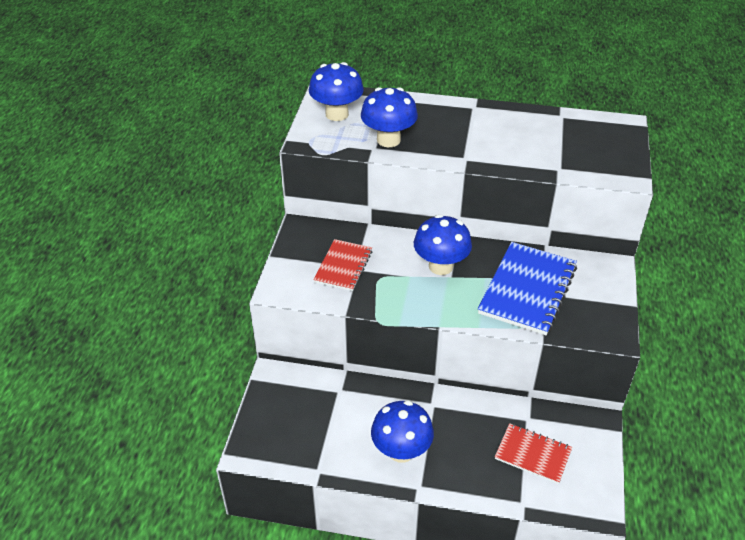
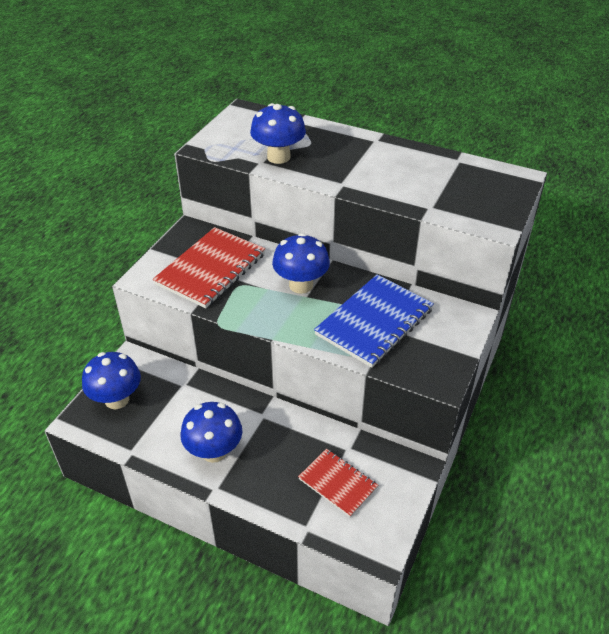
camera: 15 degrees right, 0 degrees up
blue mushroom [309,62,364,121] -> blue mushroom moved to [82,352,141,409]
red notebook [313,239,372,291] -> red notebook [153,227,265,308], size x1.67

